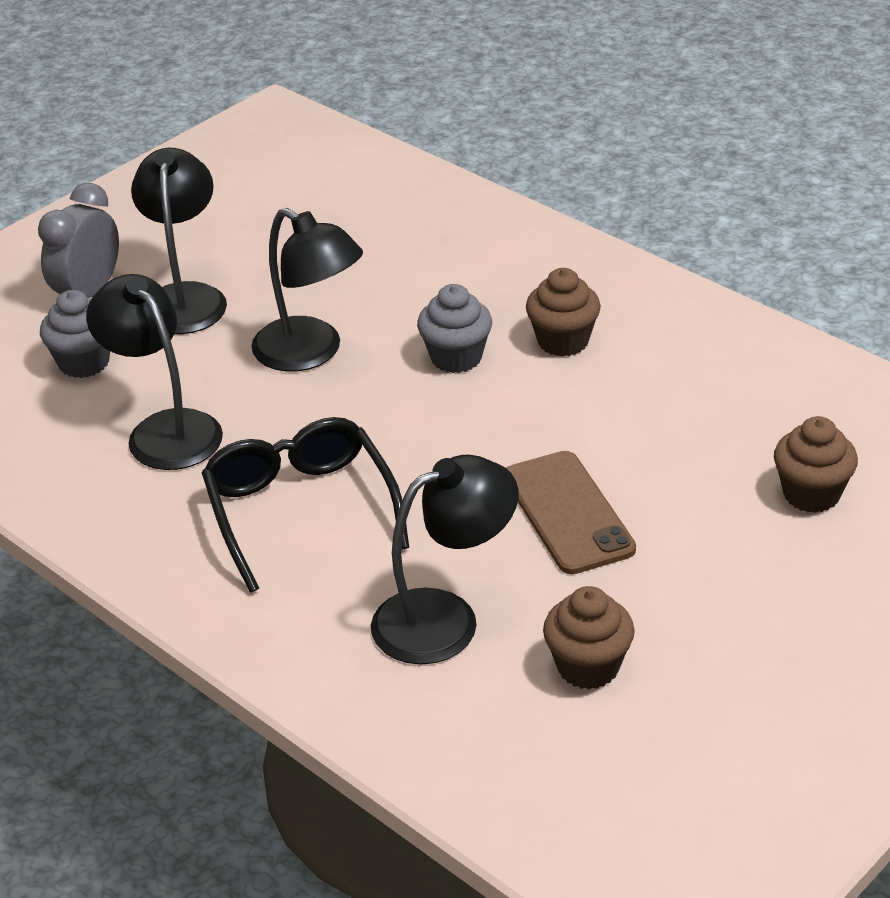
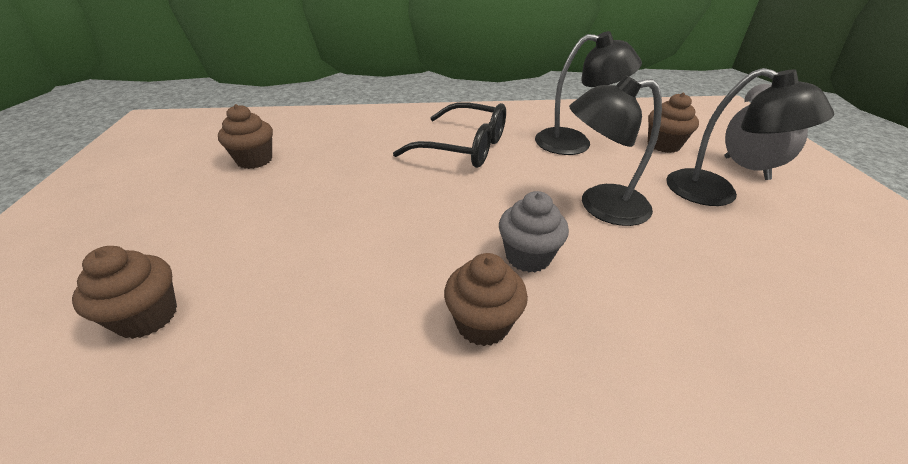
camera: 130 degrees right, 0 degrees up
grey cupcake [40,290,110,378] -> brown cupcake [648,93,699,153]
black lamp [371,455,519,664] -> none
brown phone [506,451,636,574] -> none

